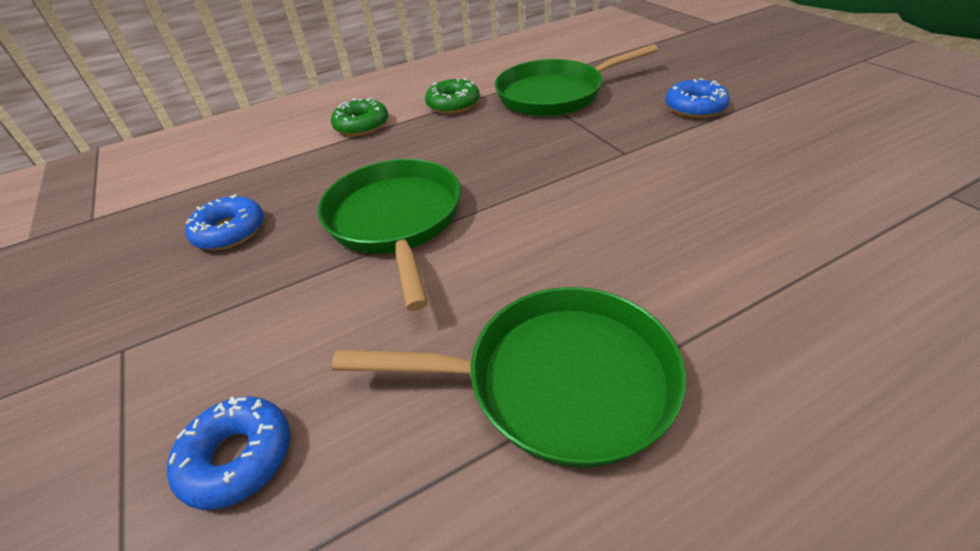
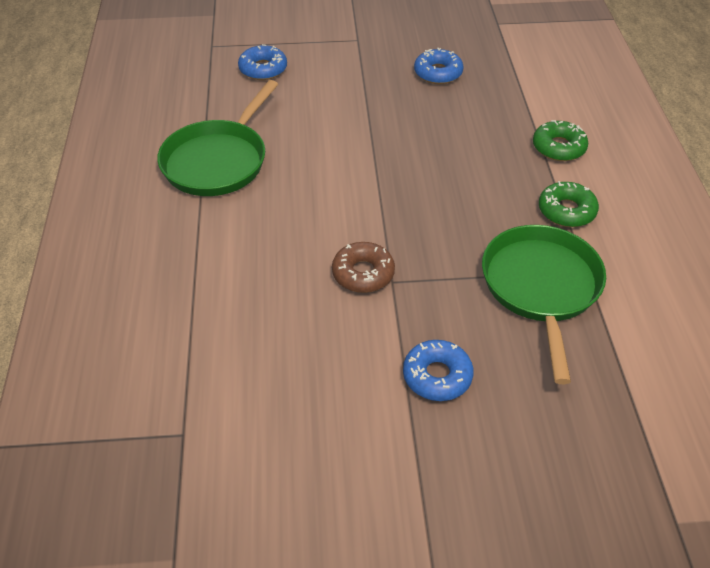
camera: 110 degrees right, 5 degrees up
green pan [318,159,461,311] -> none
none -> brown donut [332,242,395,293]

